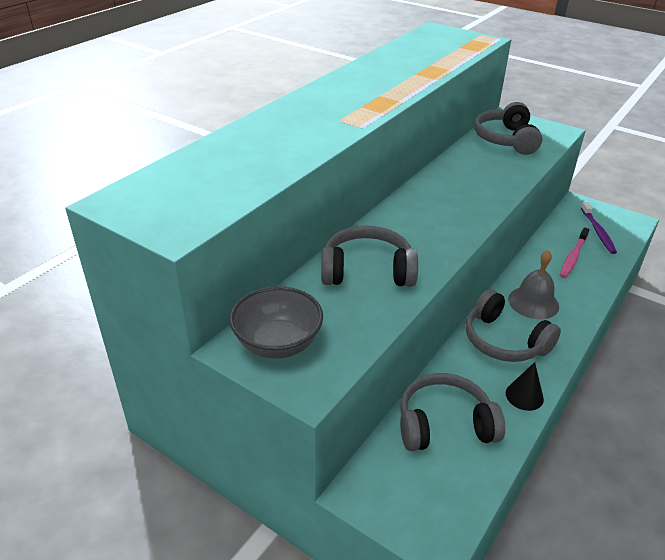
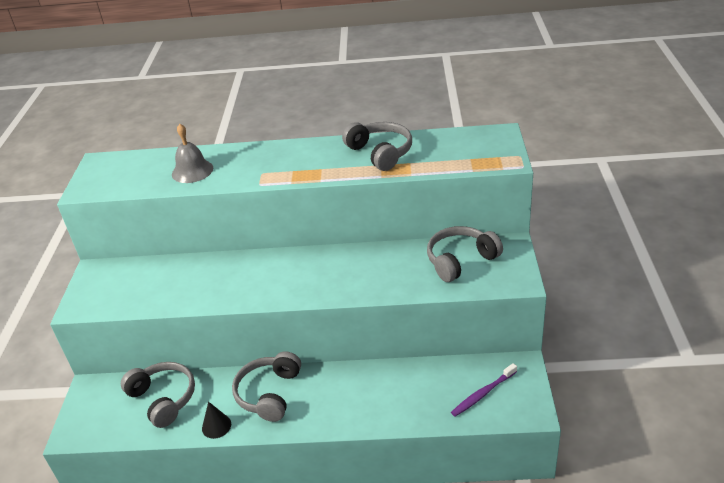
camera: 60 degrees right, 0 degrees up
grey bowl [230,286,323,359] -> none
grey headphones [321,226,418,287] -> grey headphones moved to [342,122,412,171]
grey bell [508,250,559,319] -> grey bell moved to [172,124,213,183]
pink toothbrush [560,227,589,278] -> none

